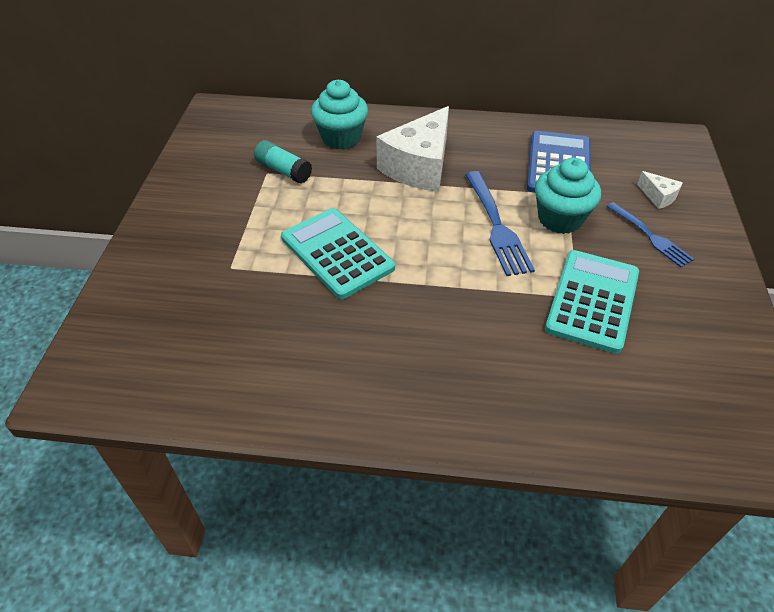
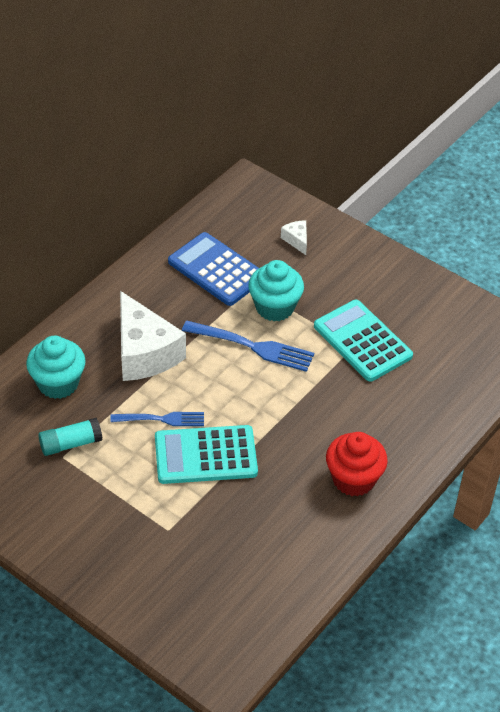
camera: 60 degrees left, 0 degrees up
blue fork [606,202,694,267] -> blue fork moved to [110,412,204,426]
white cheese [637,171,683,209] -> white cheese turned 105 degrees counterclockwise [281,220,307,255]
none -> red cupcake [326,432,388,496]

